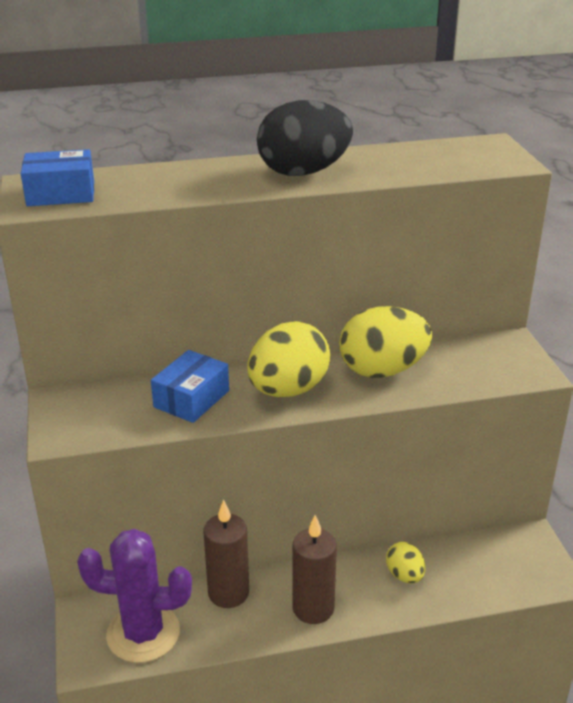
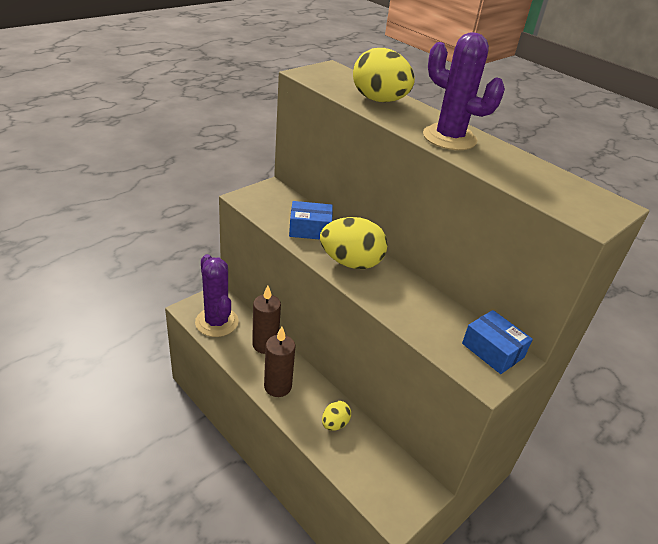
camera: 55 degrees right, 5 degrees up
blue box [21,149,94,206] -> blue box moved to [462,310,533,374]
black egg [257,100,353,176] -> purple cactus [423,32,505,150]
yellow egg [339,306,432,378] -> yellow egg moved to [353,48,415,102]

